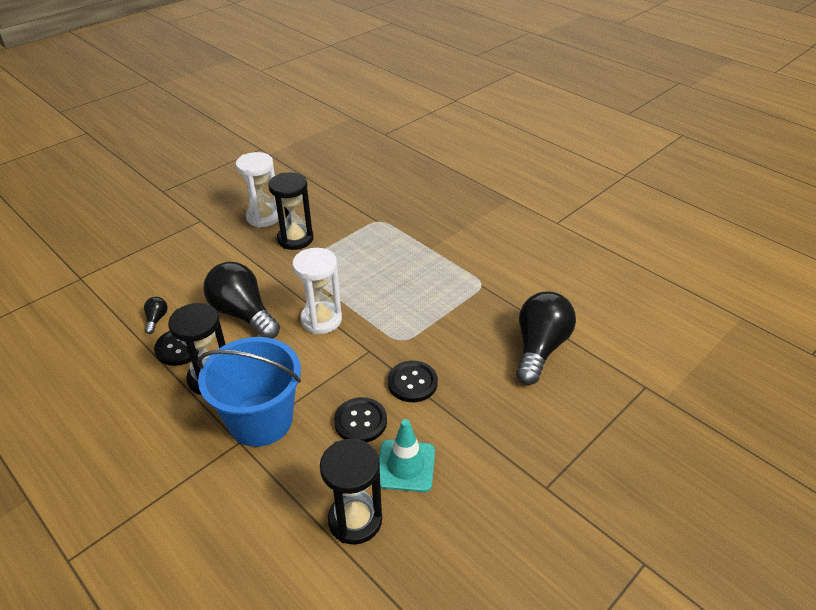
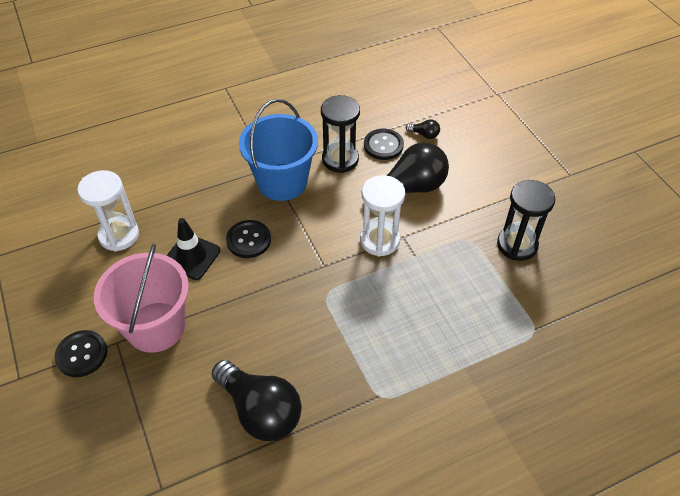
camera: 110 degrees right, 10 degrees up
white hourglass [236,152,279,227] -> white hourglass moved to [77,170,139,251]
black hourglass [320,439,382,545] -> none
turquoise traffic cone [379,419,435,492] -> black traffic cone [166,218,220,280]
black button [388,361,438,402] -> black button moved to [55,330,107,377]
none -> pink bucket [94,244,189,353]

